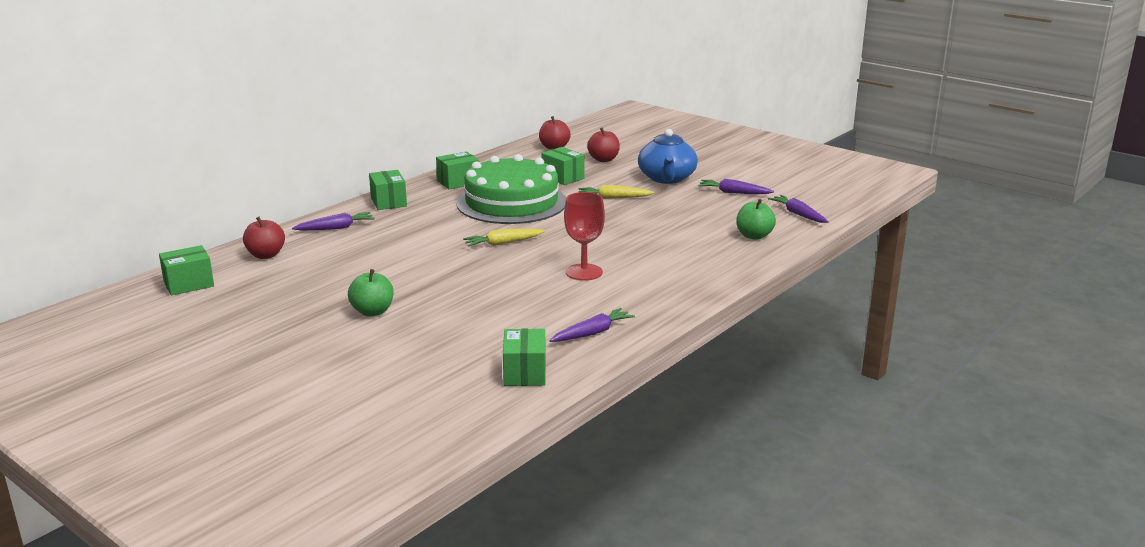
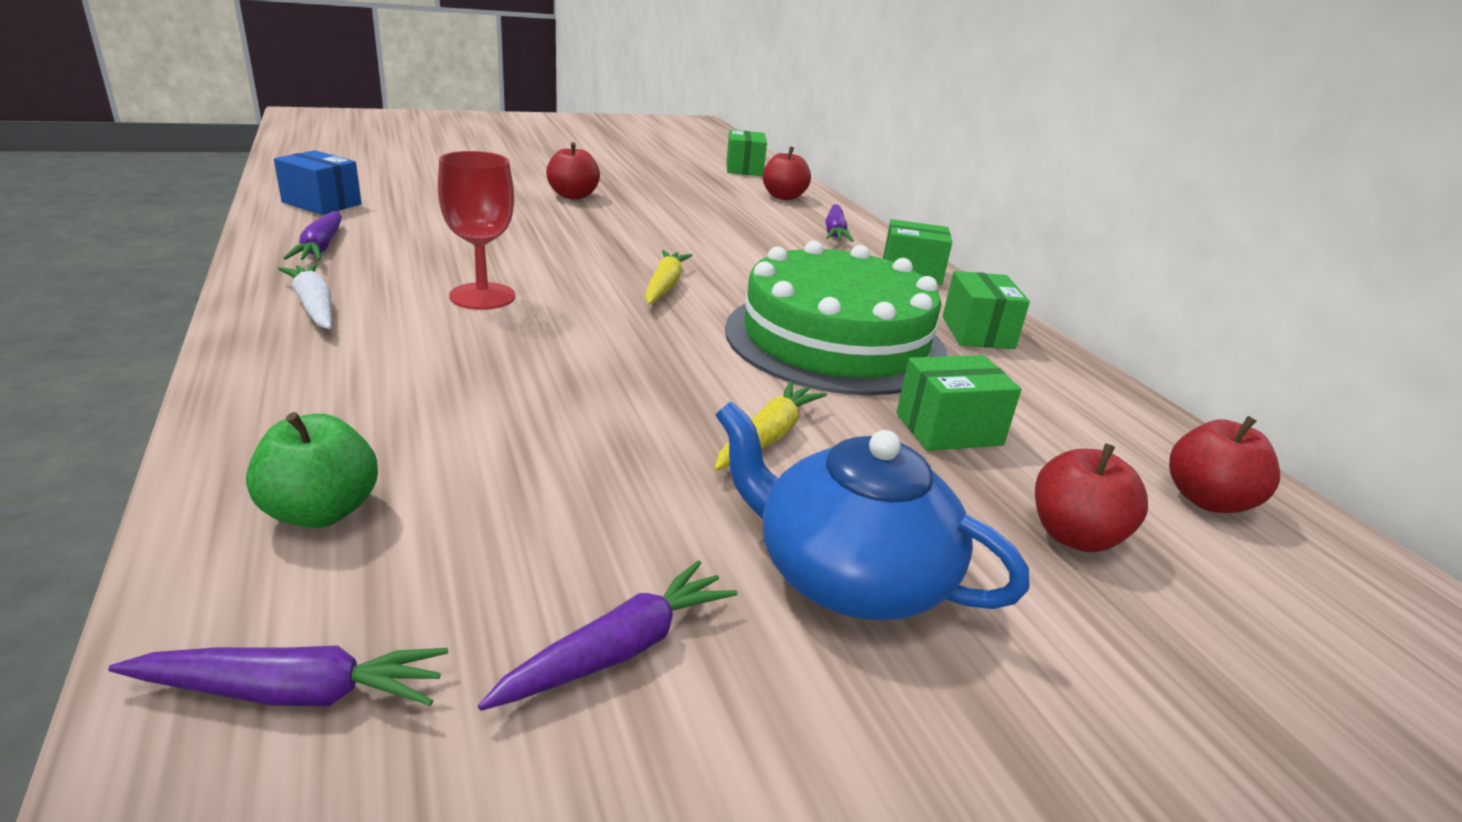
camera: 115 degrees right, 5 degrees up
green apple [348,269,393,316] -> red apple [546,142,600,199]
green box [503,329,546,386] -> blue box [274,150,362,215]
none -> white carrot [278,263,332,329]

